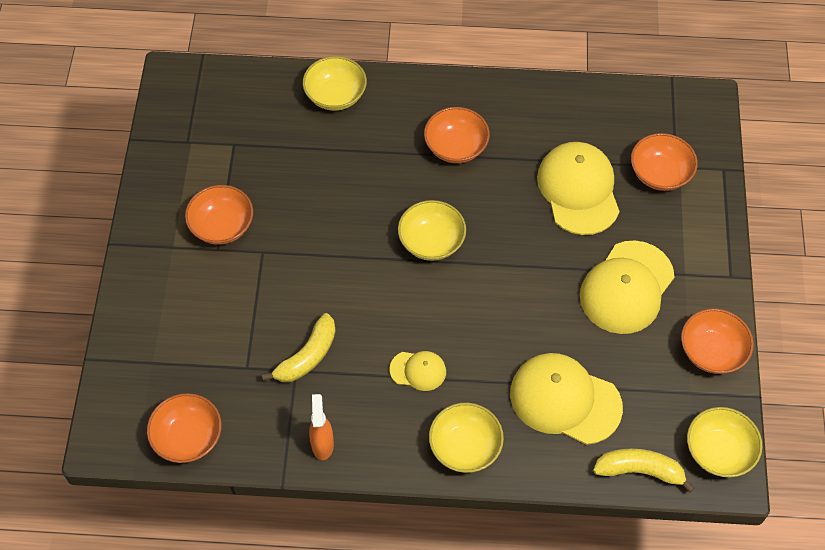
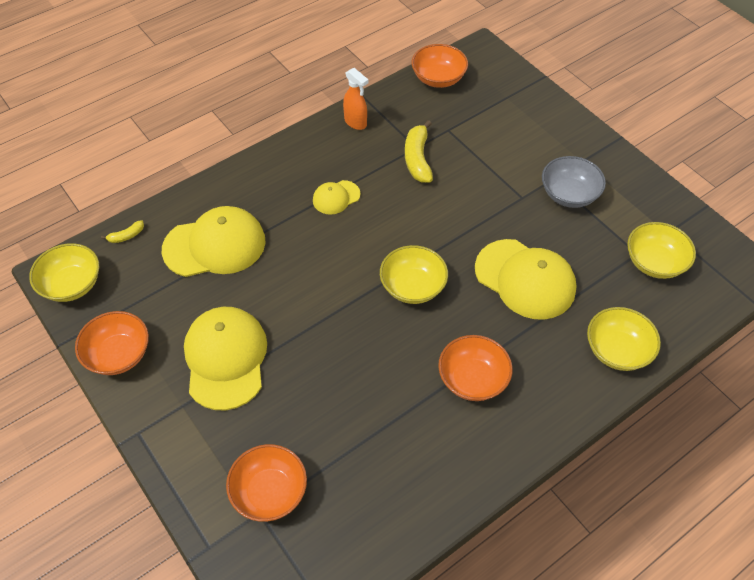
camera: 140 degrees right, 5 degrees down
orange bowl [185,185,253,245] -> grey bowl [542,156,606,208]
yellow bowl [429,403,504,473] -> yellow bowl moved to [627,222,696,279]
yellow cap [537,142,620,235] -> yellow cap moved to [475,239,576,320]
yellow banana [593,449,695,493] -> yellow banana [101,220,144,243], size x0.51

